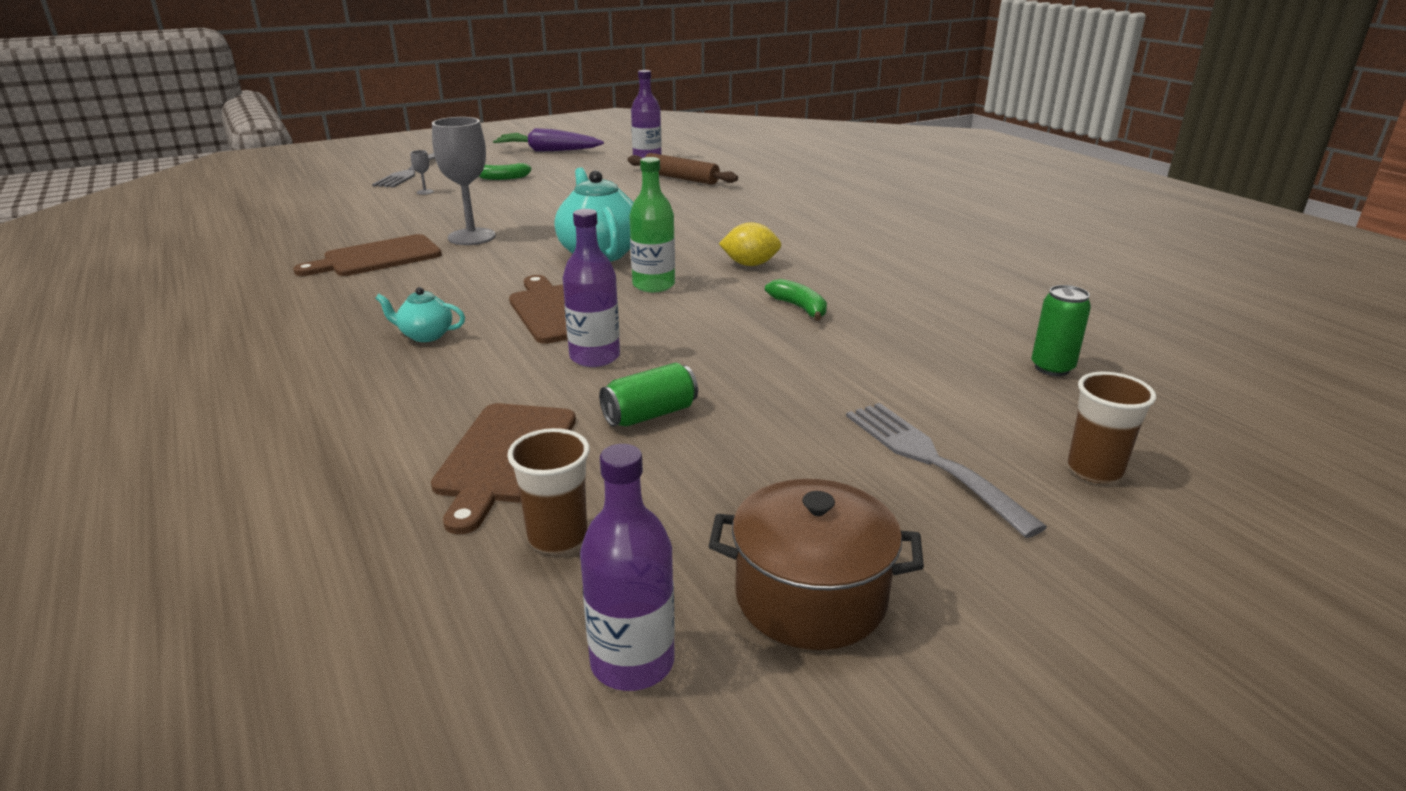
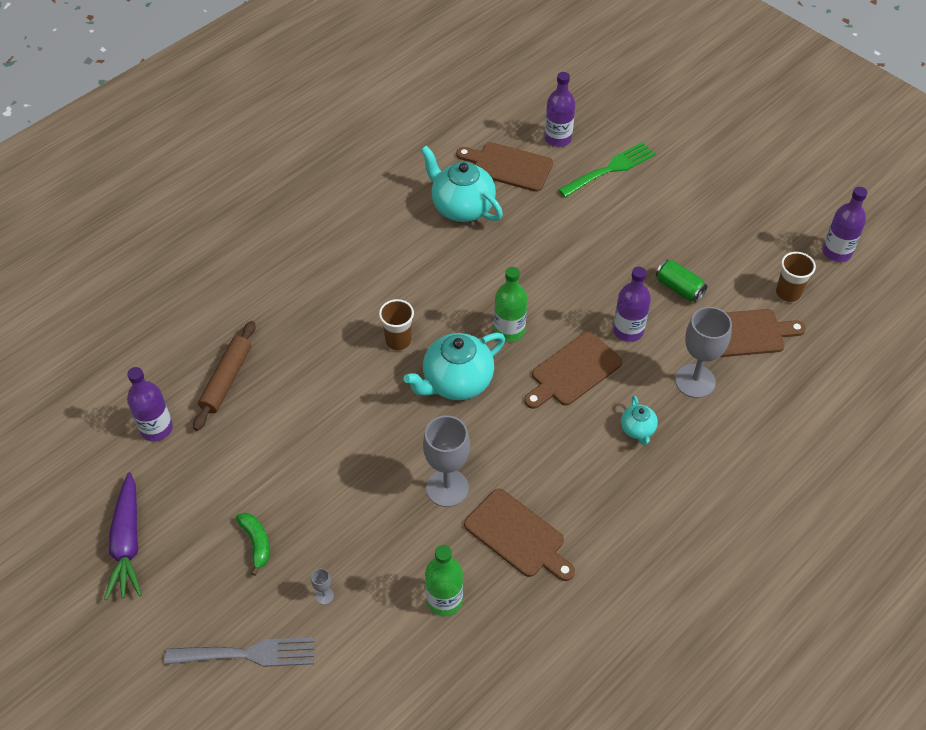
camera: 105 degrees left, 25 degrees up
brown pot [709,479,924,650] -> none
yellow lemon [719,222,781,266] -> none
green banana [765,279,827,321] -> none
grey fork [846,403,1047,538] -> none
green can [1031,285,1091,376] -> purple bottle [544,72,575,147]
brown cup [1067,372,1156,483] -> brown cup moved to [379,299,414,351]
none -> turquoise teapot [421,145,503,222]
none -> green bottle [425,545,463,616]
none -> brown cutting board [456,142,553,192]
none -> green fork [558,142,656,197]
none -> grey goblet [675,307,732,398]

